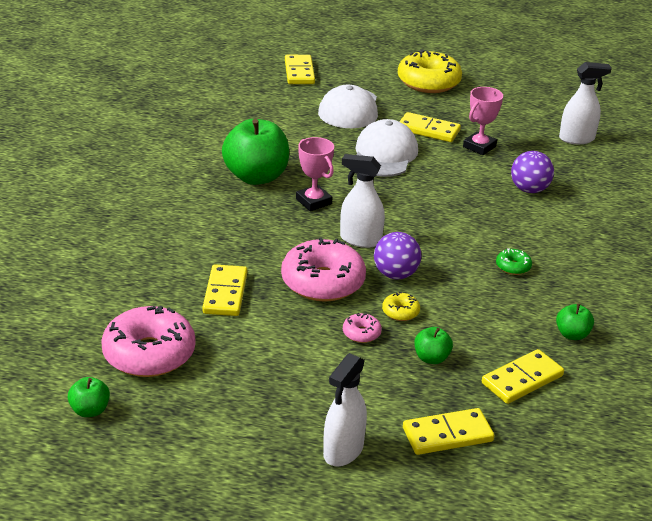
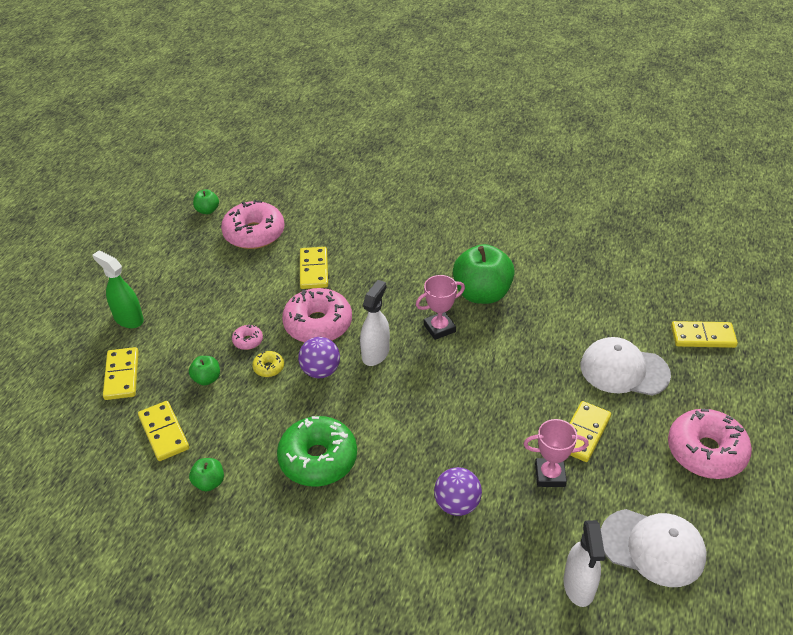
camera: 100 degrees right, 10 degrees up
yellow domino [202,264,247,316] -> yellow domino turned 75 degrees clockwise [300,247,328,289]
white spray bottle [323,353,367,466] -> green spray bottle [93,251,144,328]
white cap [355,119,418,177] -> white cap moved to [601,509,706,587]
yellow donut [398,49,462,93] -> pink donut [668,409,752,479]
pink trophy [463,87,503,155] -> pink trophy turned 45 degrees counterclockwise [523,419,589,487]
green donut [496,248,532,275] -> green donut [277,416,357,487], size x2.29

